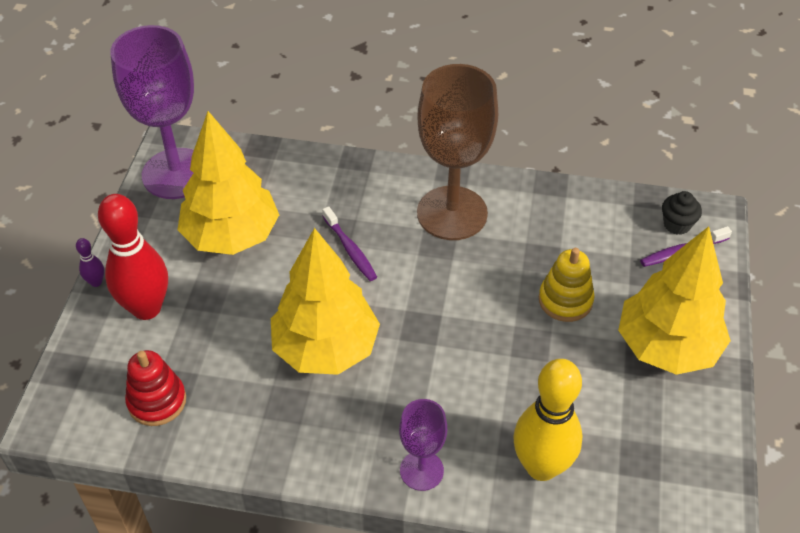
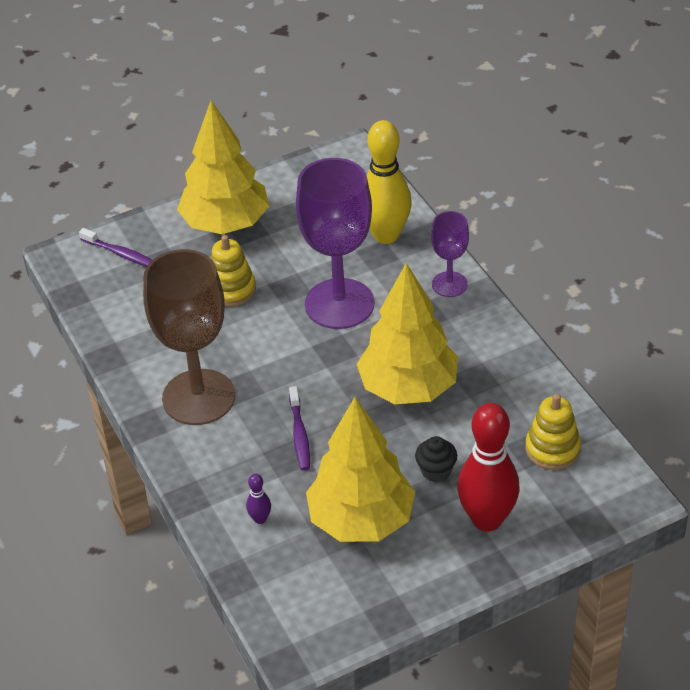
camera: 125 degrees left, 5 degrees down
purple bowling pin [76,238,104,287] -> purple bowling pin moved to [246,473,271,524]
purple goblet [111,25,194,199] -> purple goblet moved to [296,158,374,329]
red stacking toy [125,350,186,426] -> yellow stacking toy [525,394,581,470]
purple toothbrush [322,206,377,281] -> purple toothbrush turned 150 degrees clockwise [289,386,310,471]
black cupcake [662,191,702,235] -> black cupcake moved to [415,436,457,482]

